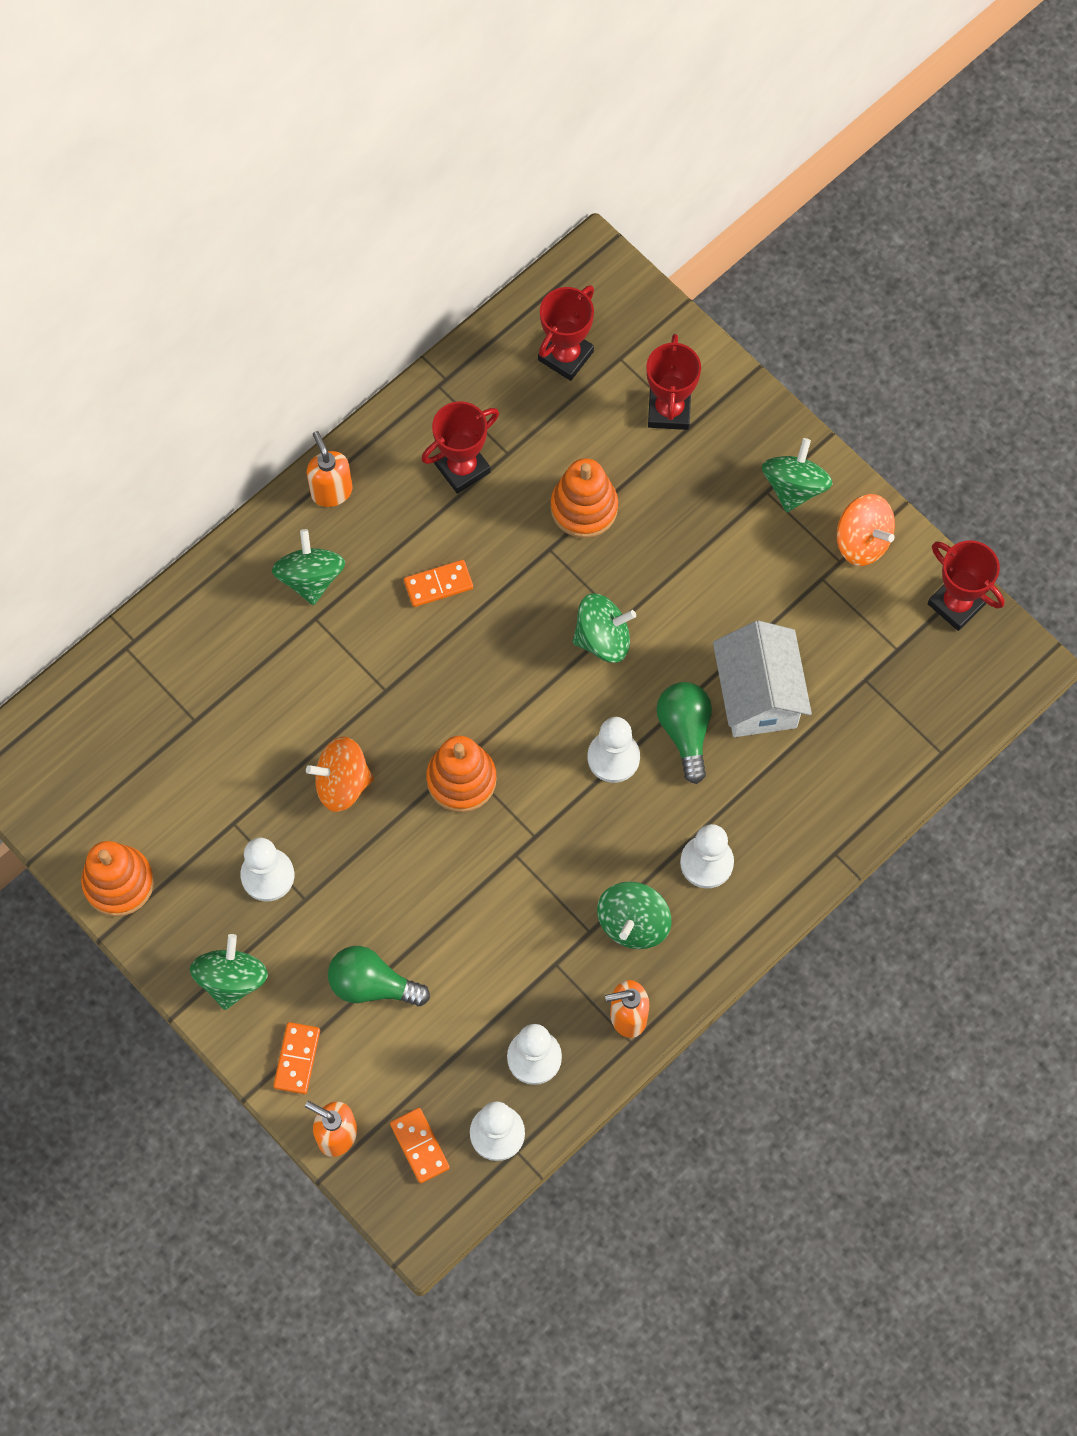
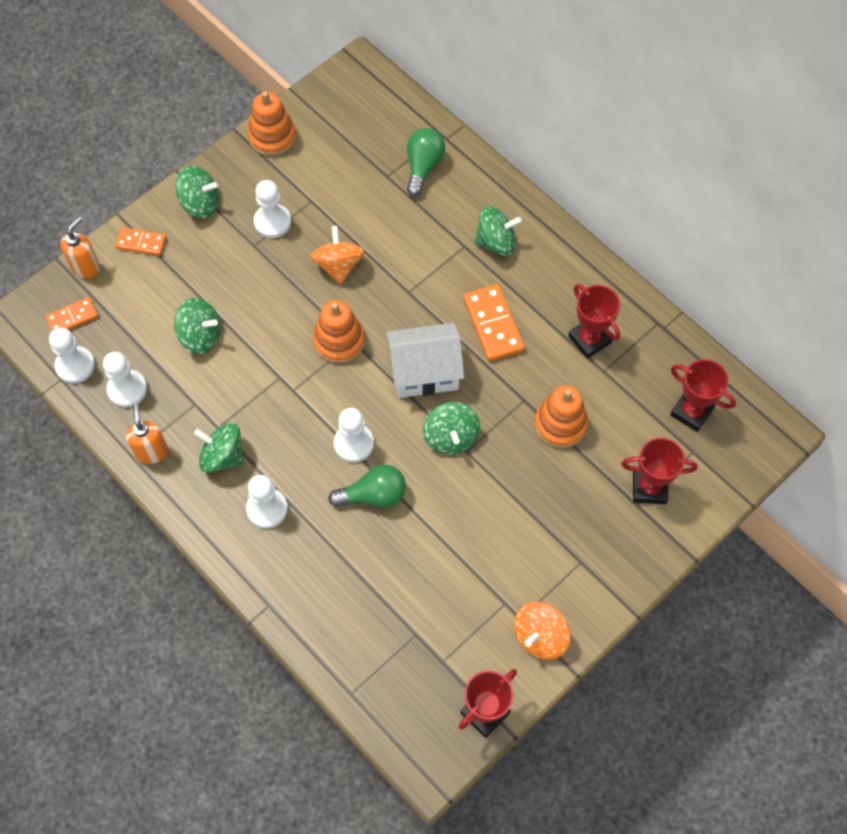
camera: 90 degrees right, 5 degrees down
orange soap dispenser [307,431,352,507] -> none
green light bulb [328,946,430,1006] -> green light bulb moved to [407,128,445,196]
orange domino [404,560,473,607] -> orange domino [463,284,524,361], size x1.61
white house [713,621,812,737] -> white house moved to [386,323,464,398]
green spinning top [762,438,832,513] -> green spinning top moved to [174,298,221,353]

